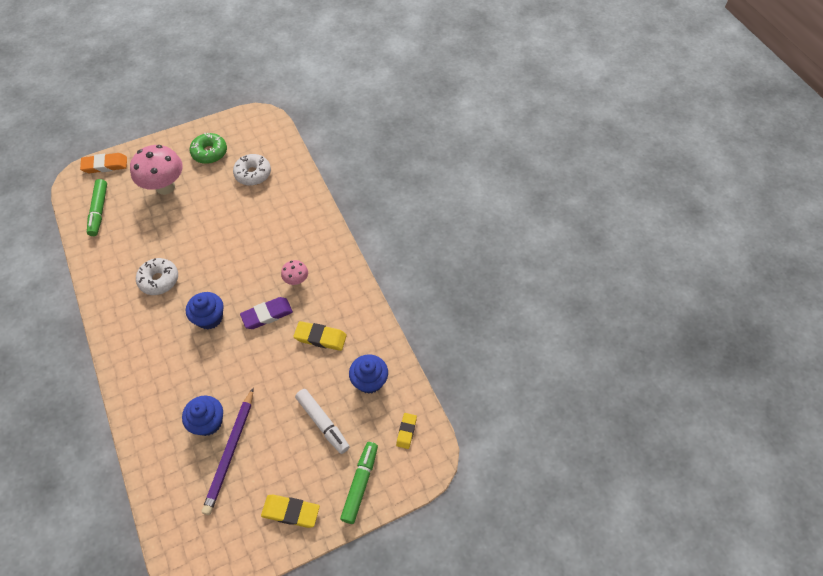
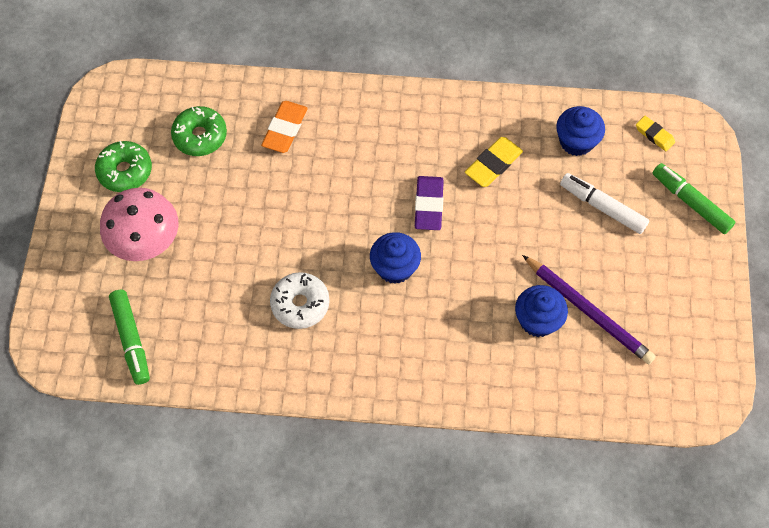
camera: 60 degrees left, 5 degrees up
orange eraser [80,153,127,173] -> orange eraser moved to [261,101,308,153]
green marker [87,179,107,236] -> green marker turned 45 degrees clockwise [109,290,150,385]
white donut [233,154,271,186] -> green donut [171,106,227,156]
yellow eraser [261,494,320,528] -> none
pink mushroom [281,260,308,285] -> none
white marker [295,389,350,454] -> white marker turned 135 degrees counterclockwise [560,173,649,234]

